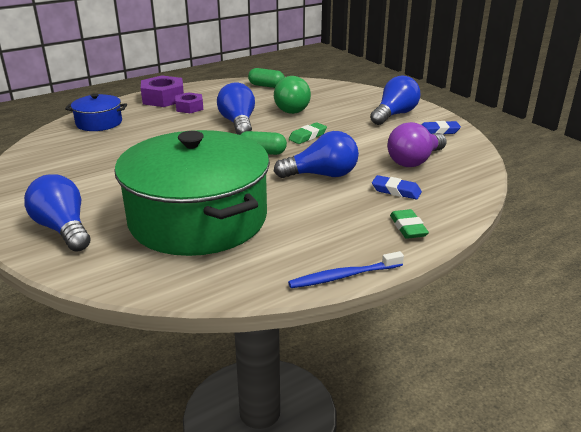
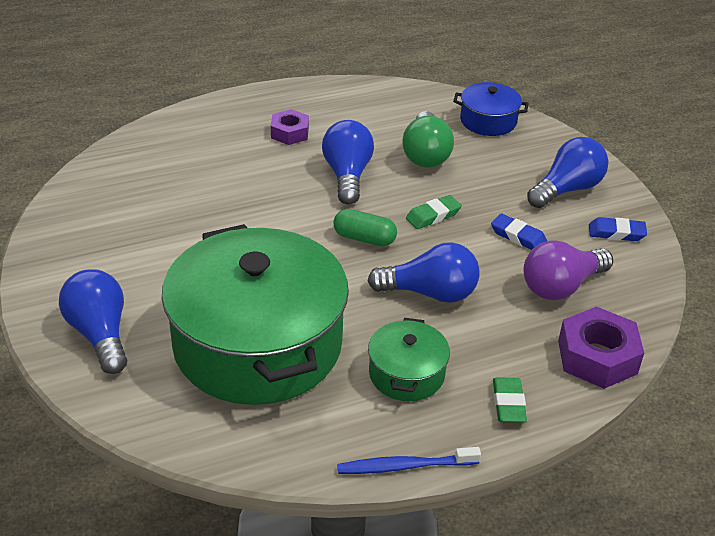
camera: 10 degrees right, 10 degrees up
blue pot [65,93,127,131] -> blue pot moved to [453,82,529,136]
purple nut [141,75,184,107] -> purple nut moved to [558,306,644,389]
green capsule [248,68,285,88] -> none
blue eraser [372,175,422,199] -> blue eraser moved to [491,214,547,250]
none -> green pot [368,318,450,401]

